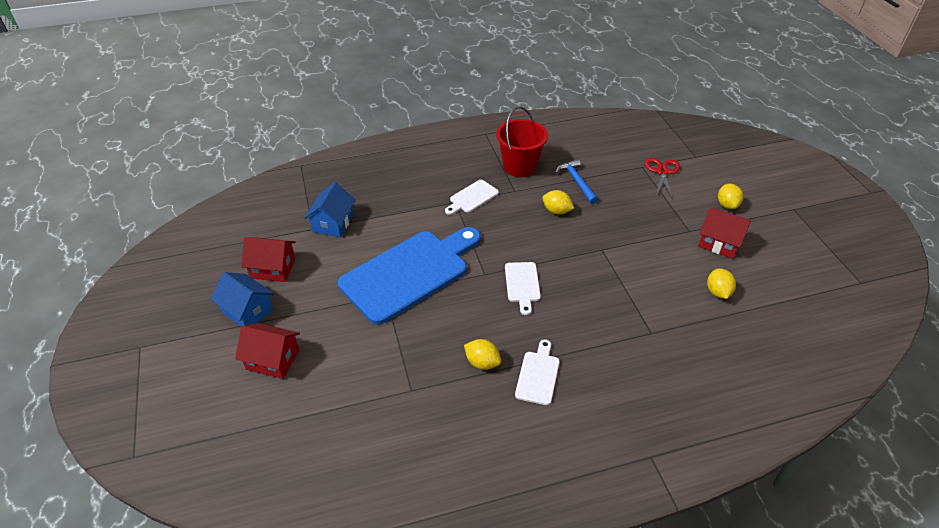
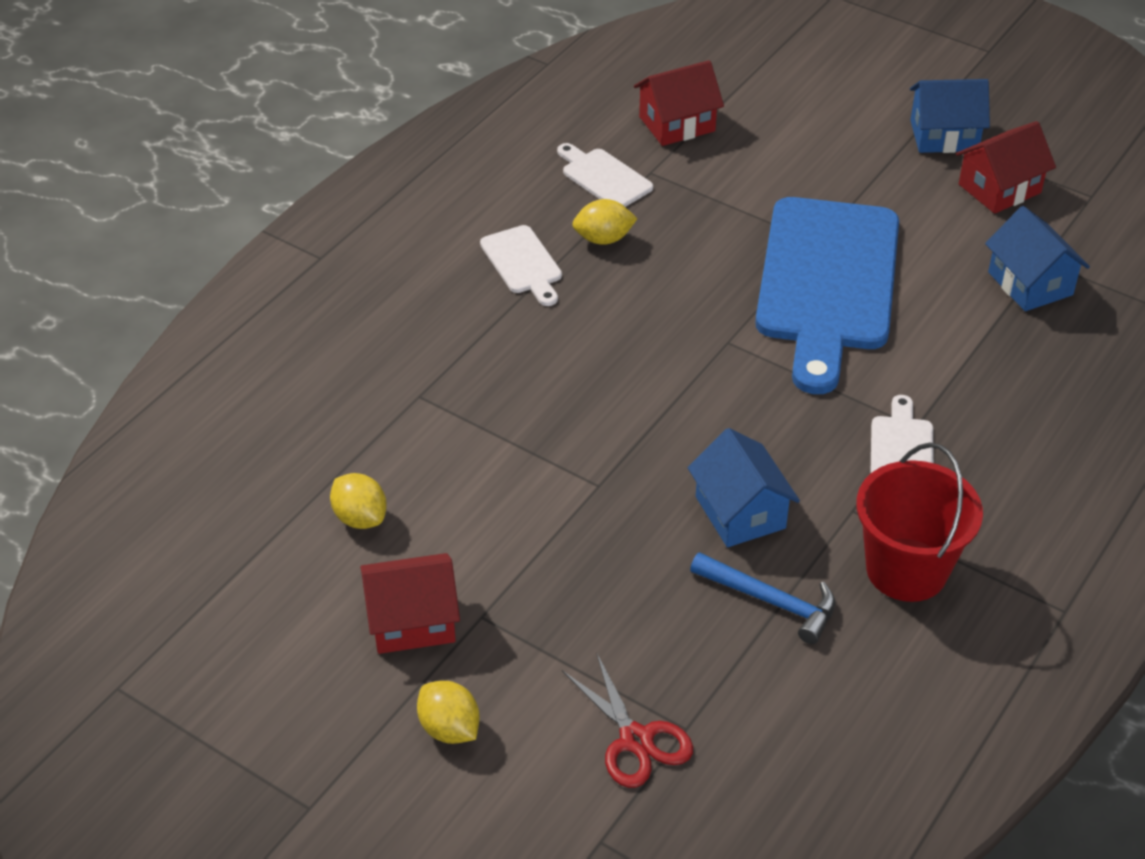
camera: 140 degrees right, 0 degrees up
red house [235,323,300,379] -> red house moved to [634,60,724,146]
white cutting board [505,262,541,315] -> white cutting board moved to [557,143,653,207]
yellow lemon [542,190,574,215] -> blue house [688,428,800,547]

